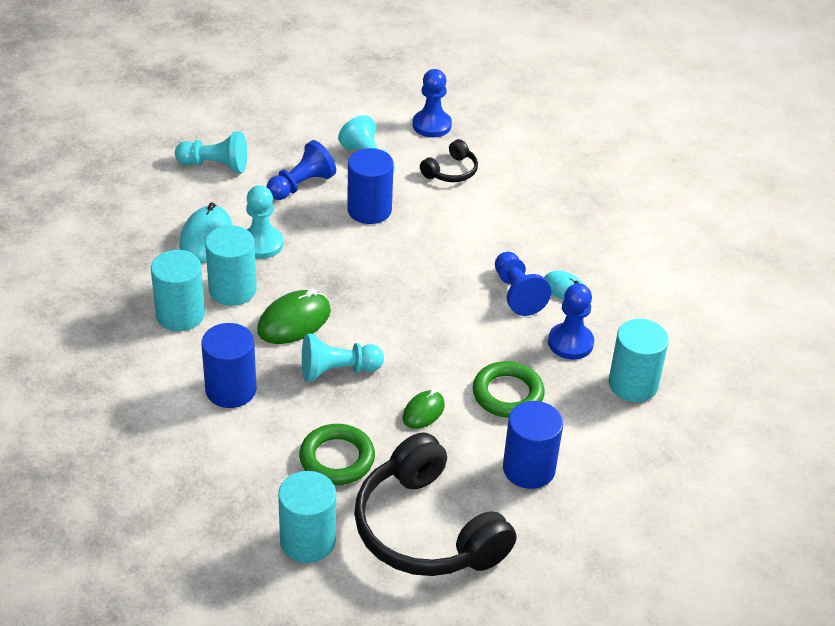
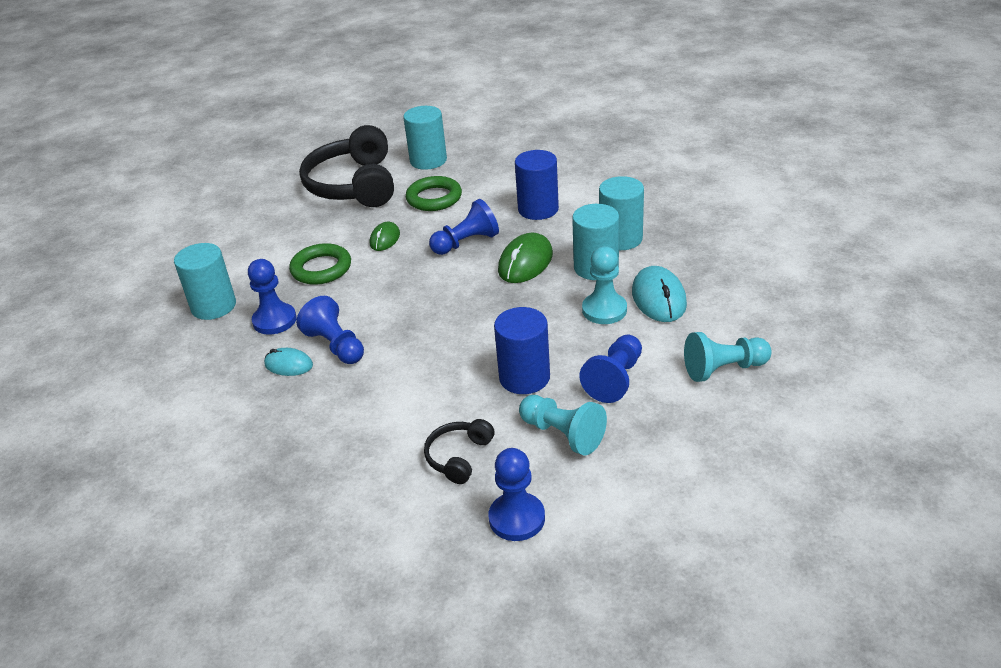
camera: 165 degrees right, 5 degrees down
turquoise pawn [302,334,384,381] -> blue pawn [429,199,499,255]
black headphones [354,433,516,576] -> black headphones turned 135 degrees counterclockwise [299,125,394,207]
blue cylinder [503,401,563,489] -> none

